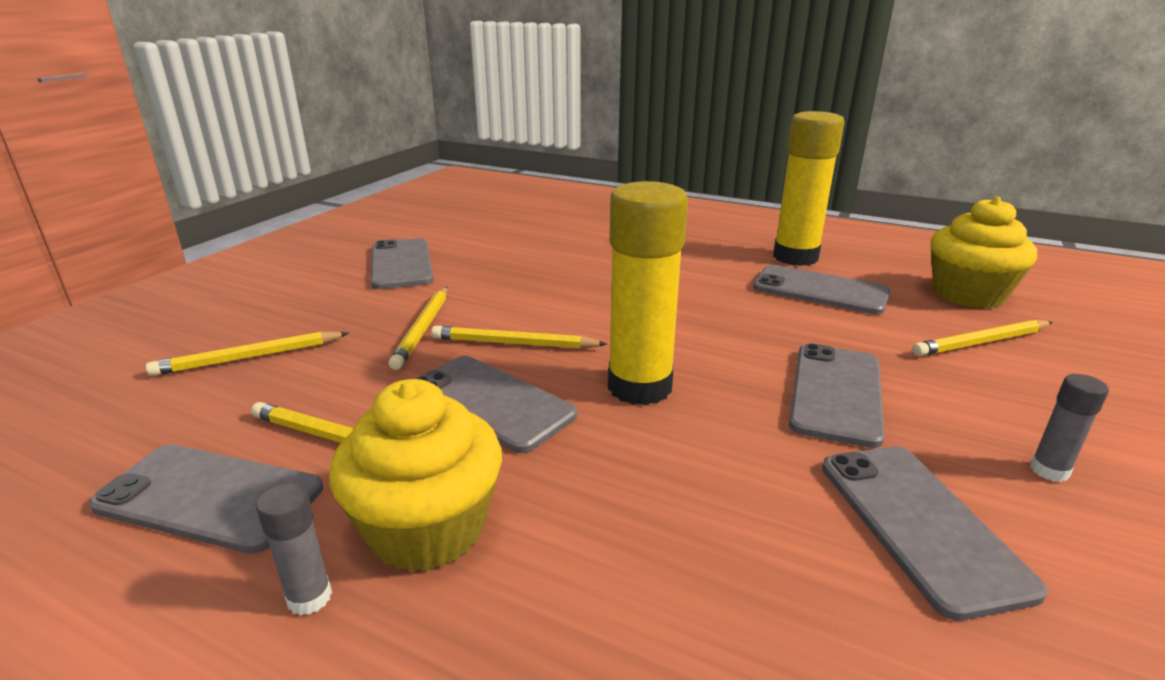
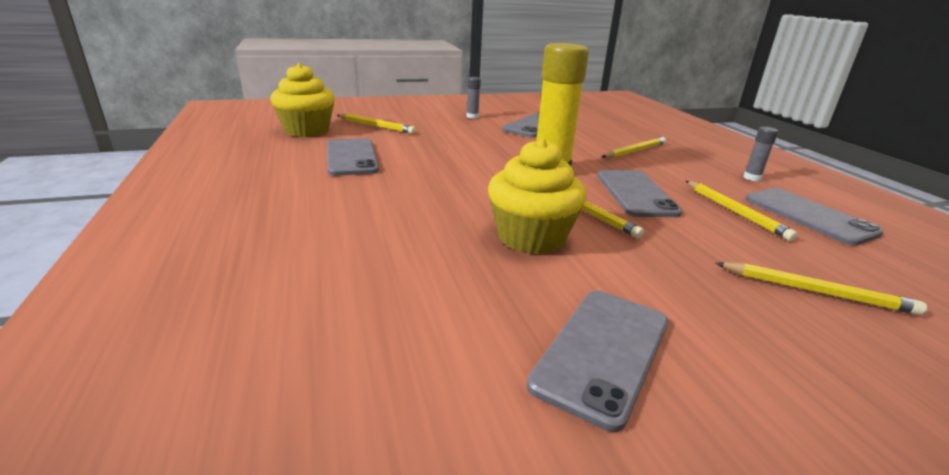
camera: 135 degrees left, 0 degrees up
yellow cupcake [329,379,502,572] -> yellow cupcake moved to [488,138,586,254]
yellow pencil [388,287,447,370] -> yellow pencil moved to [602,137,666,158]
yellow glue stick [773,111,845,266] -> none
grey phone [789,343,885,448] -> none

